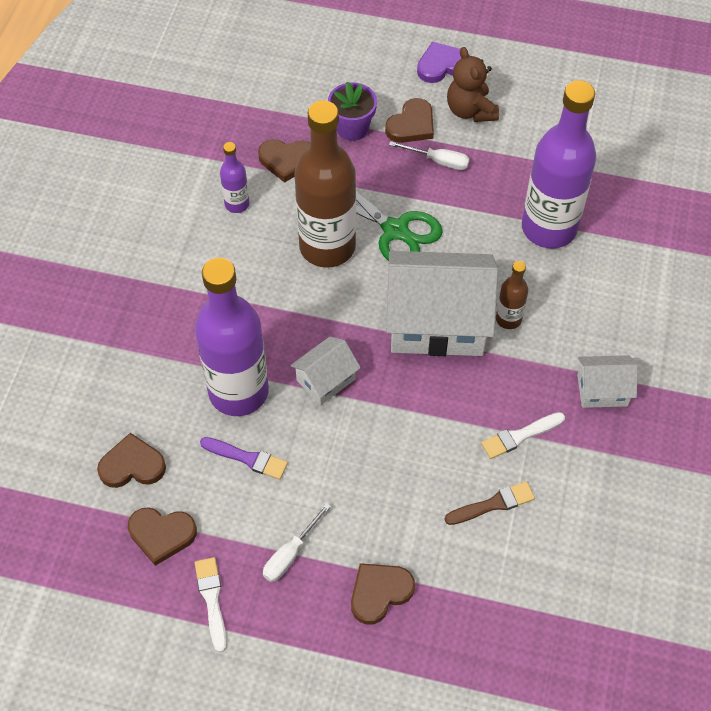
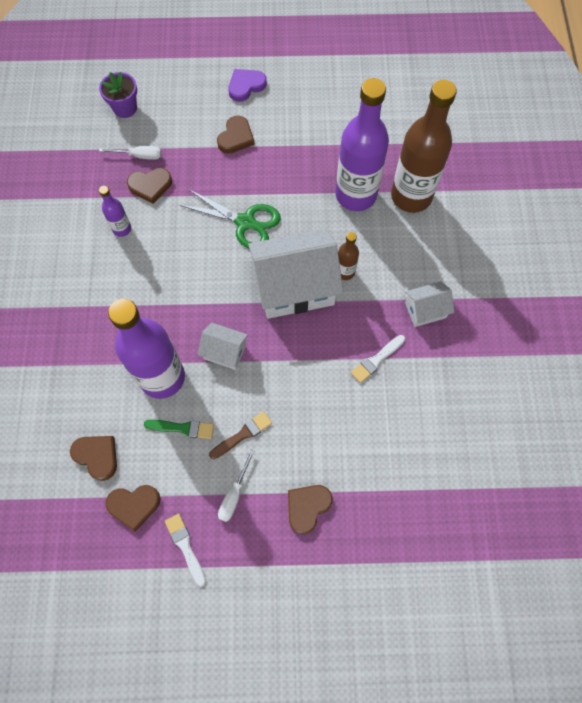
camera: 15 degrees left, 10 degrees up
brown heart [97,433,166,488] -> brown heart turned 60 degrees clockwise [70,436,117,481]
purple brush [200,437,288,480] -> green brush [144,420,214,439]
white house [290,337,361,405] -> white house turned 75 degrees clockwise [198,323,248,370]
brown bottle [294,100,356,268] -> brown bottle moved to [391,80,457,213]
purple flower pot [328,81,377,141] -> purple flower pot moved to [99,72,137,118]
white screwdriver [389,141,470,170] -> white screwdriver moved to [99,146,161,160]
brown brush [445,481,535,525] -> brown brush moved to [209,411,272,459]
brown teddy bear [447,47,499,122] -> none

